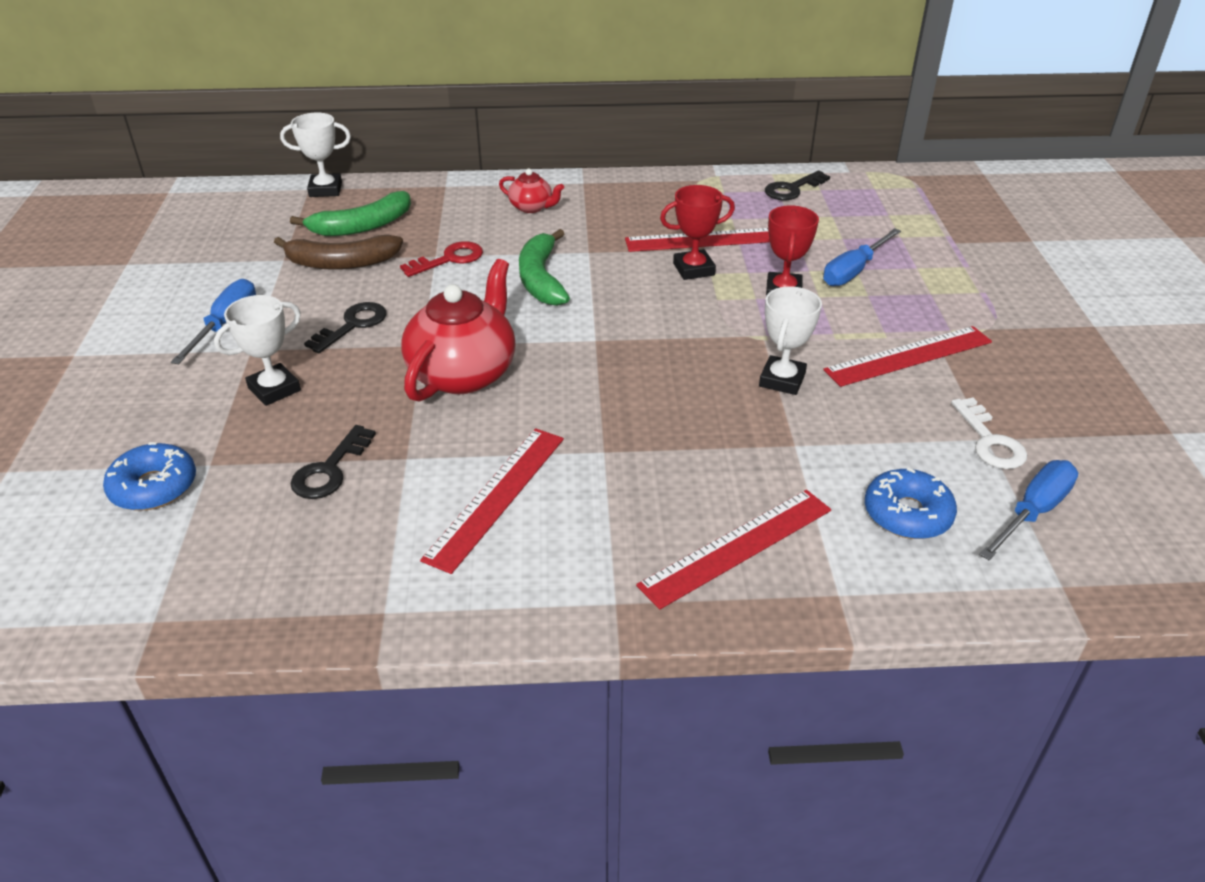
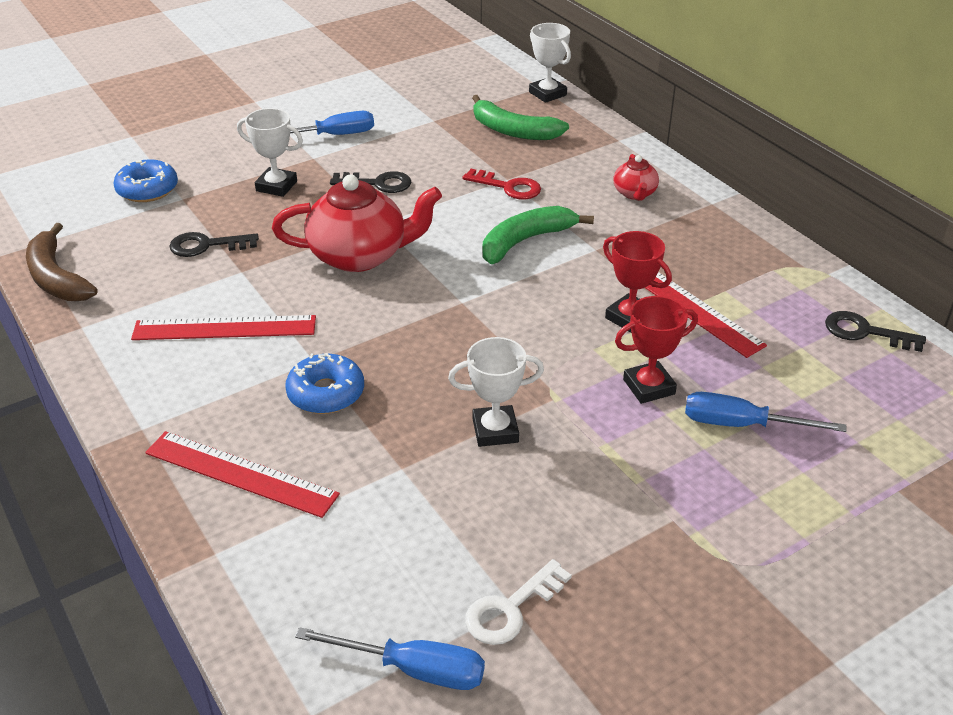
camera: 60 degrees right, 0 degrees up
brown banana [274,235,403,270] -> brown banana moved to [26,223,98,301]
red ruler [823,326,992,387] -> none
blue donut [865,468,957,539] -> blue donut moved to [285,353,364,414]

